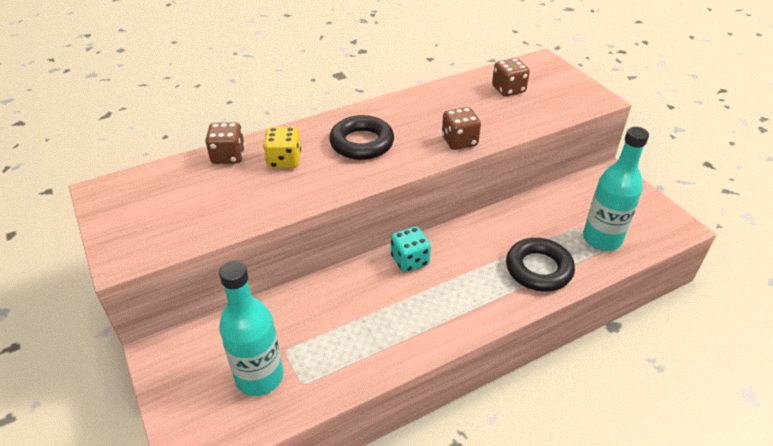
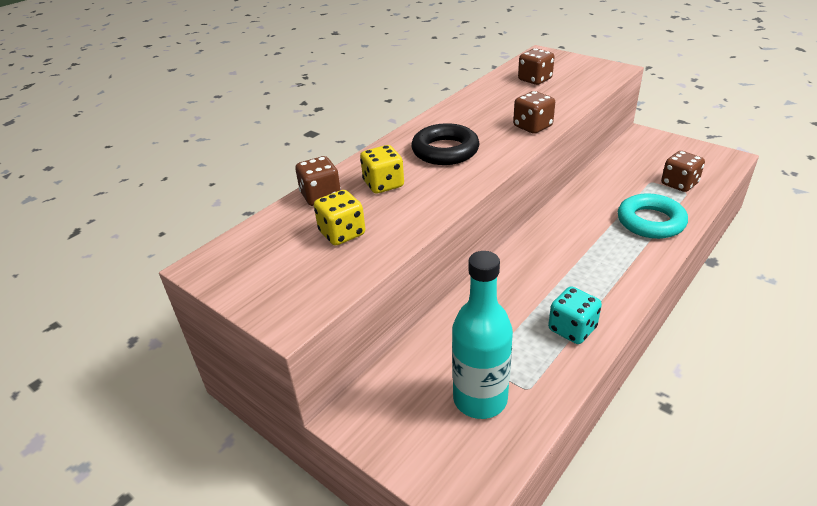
camera: 20 degrees left, 5 degrees down
turquoise dice [391,226,431,273] -> turquoise dice moved to [548,287,602,344]
black ring [506,238,575,292] -> turquoise ring [618,193,688,239]
turquoise bottle [583,127,649,251] -> brown dice [661,151,705,192]
none -> yellow dice [314,190,365,246]

